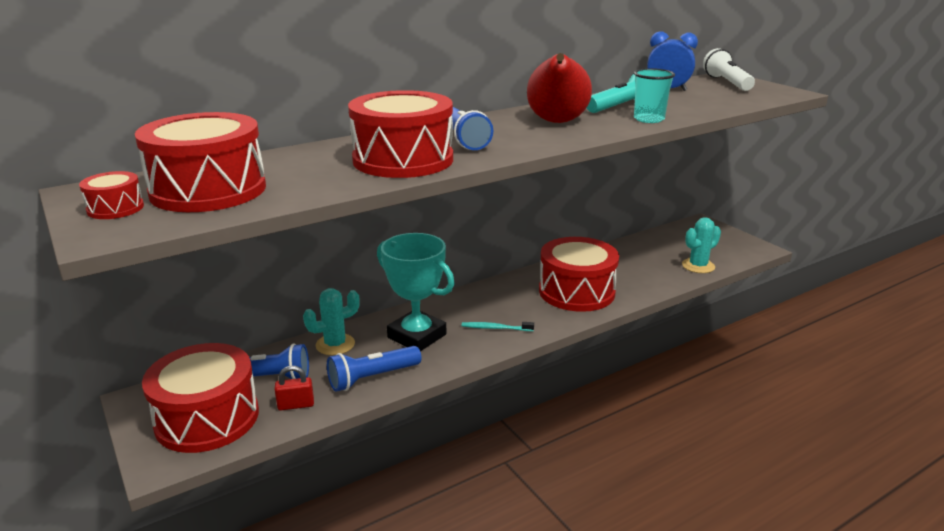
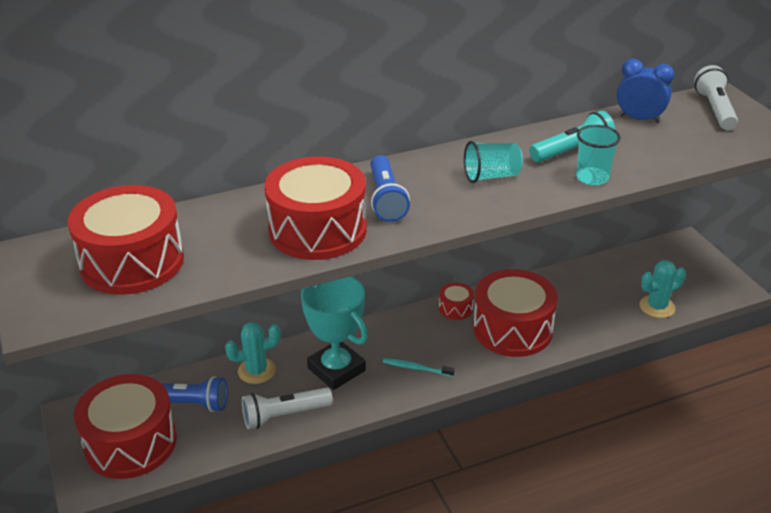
camera: 10 degrees right, 10 degrees up
red drum [79,171,144,219] -> red drum moved to [439,283,474,320]
red padlock [274,366,314,410] -> none
blue flashlight [327,346,421,392] -> white flashlight [242,388,333,429]
red pear [527,53,592,123] -> turquoise cup [464,141,523,183]

